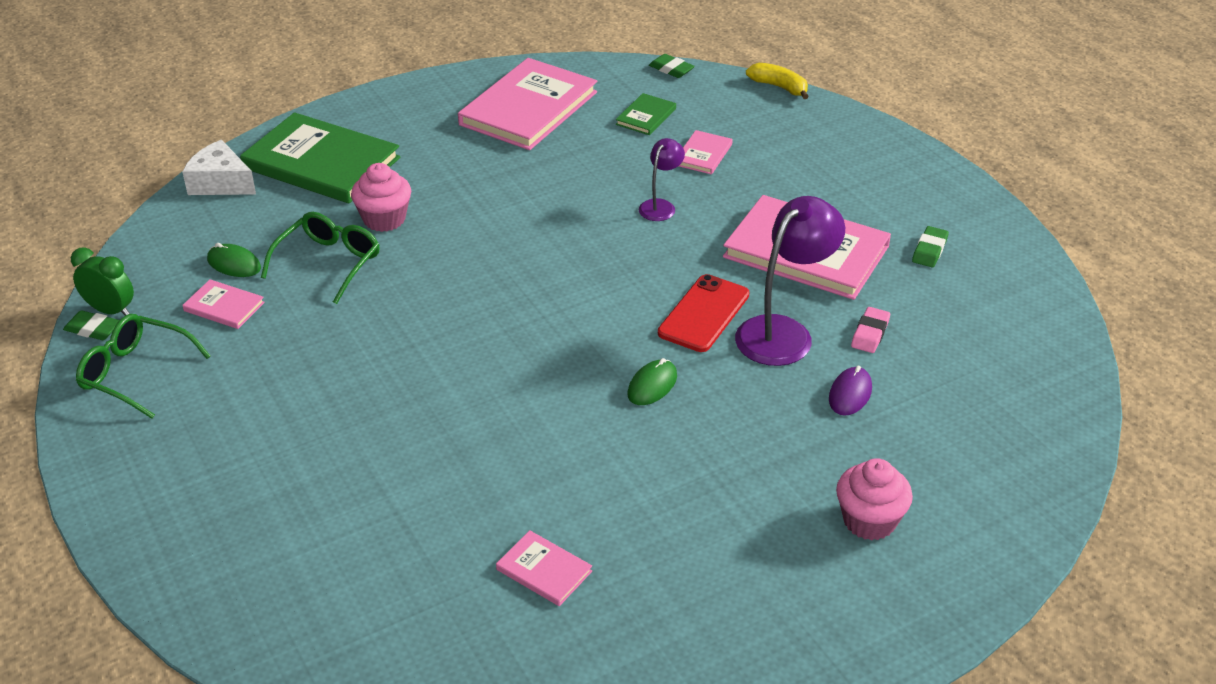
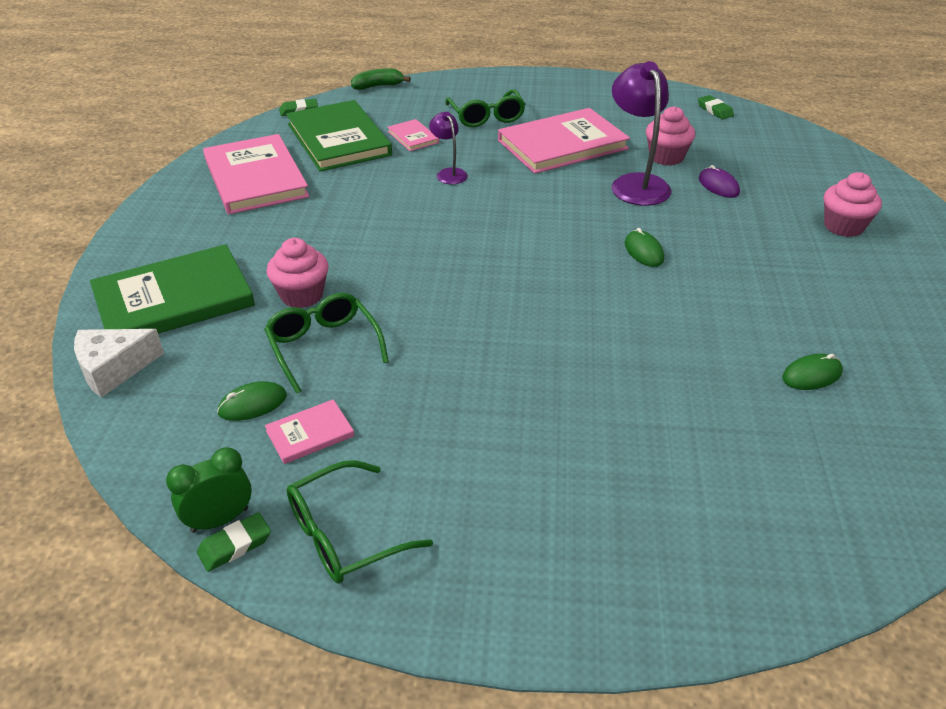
camera: 55 degrees left, 0 degrees up
pink book [496,530,592,606] -> green mouse [782,354,843,390]
green book [616,93,676,135] -> green book [286,100,392,171], size x2.22
red phone [658,274,749,352] -> none
yellow banana [746,63,809,99] -> green banana [351,69,411,90]
pink eraser [851,307,890,353] -> pink cupcake [646,106,695,166]
green eraser [912,226,949,267] -> green eraser moved to [698,95,734,119]
none -> green glasses [446,89,525,127]

